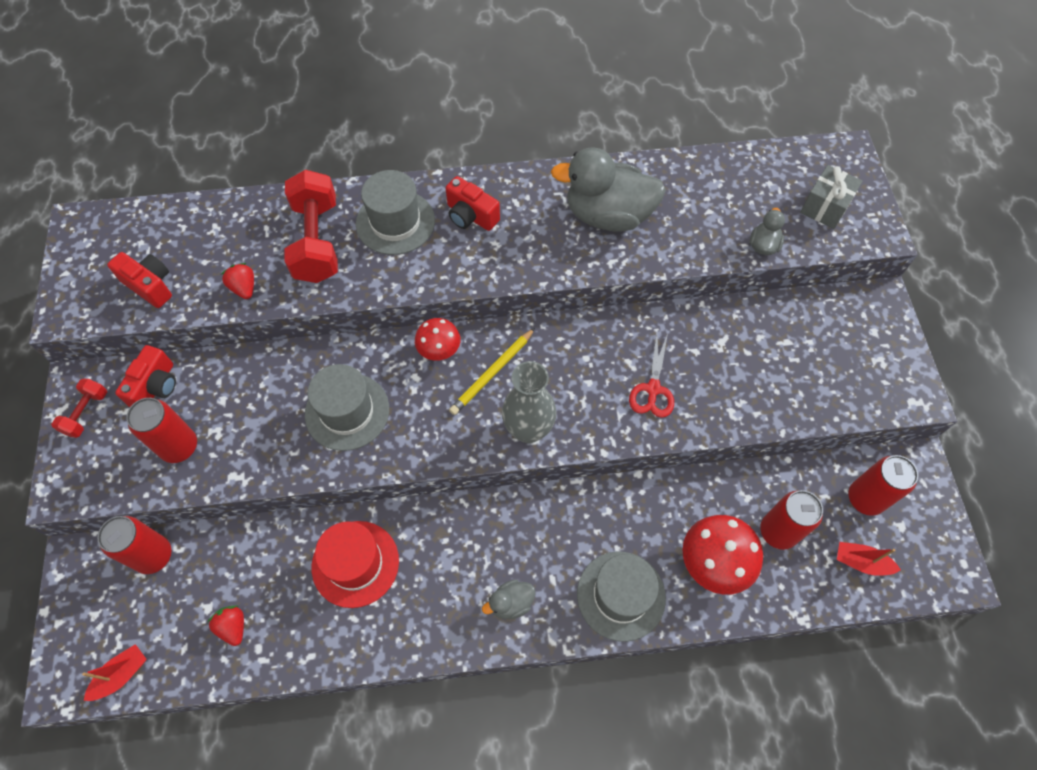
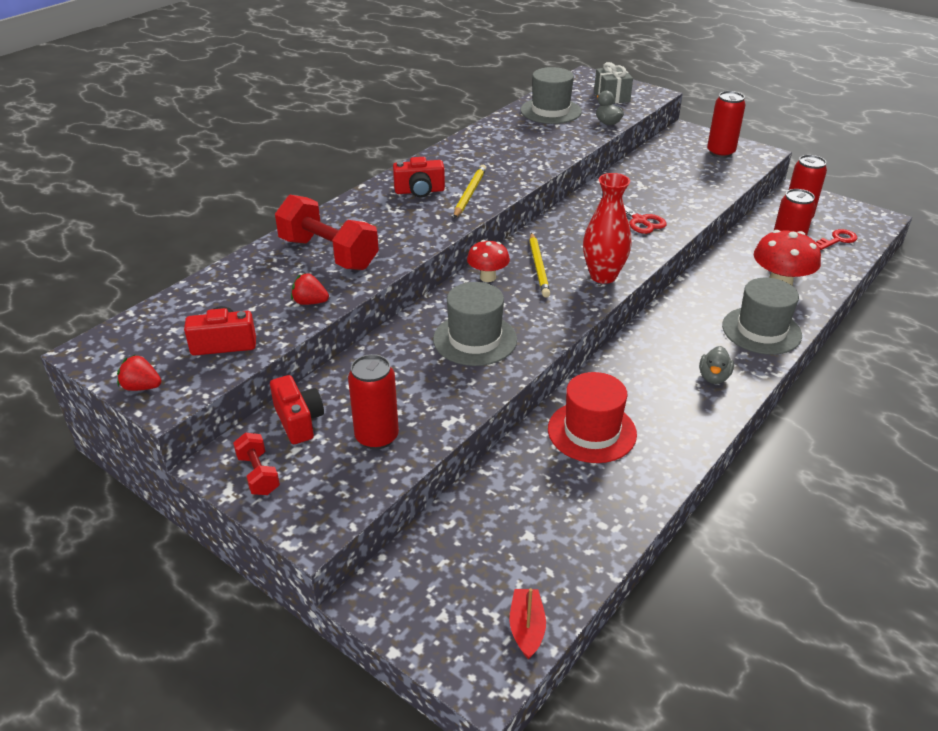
camera: 45 degrees left, 25 degrees down
red can [97,516,172,574] -> red can moved to [707,91,746,158]
red strawberry [208,606,244,646] -> red strawberry moved to [117,355,161,391]
grey hat [356,170,435,255] -> grey hat moved to [520,67,582,124]
grey vase [502,361,557,443] -> red vase [583,173,631,284]
grey duck [551,148,666,232] -> none
red boat [837,542,901,576] -> red key [816,229,857,250]
none -> yellow pencil [454,165,486,218]

